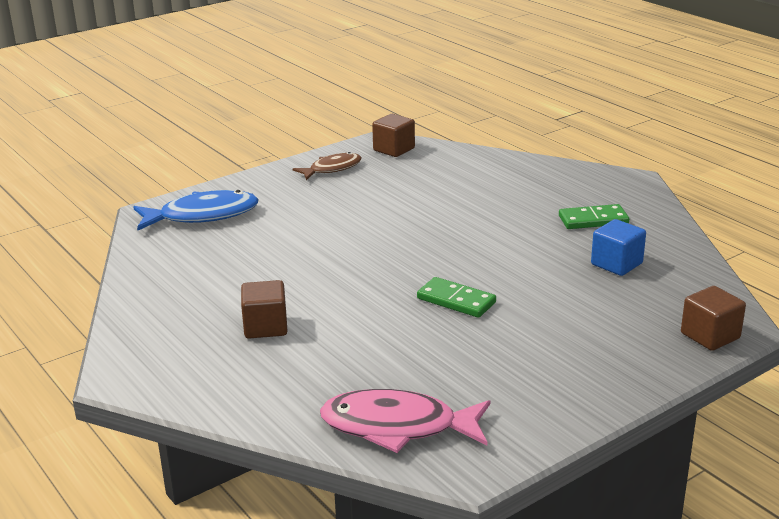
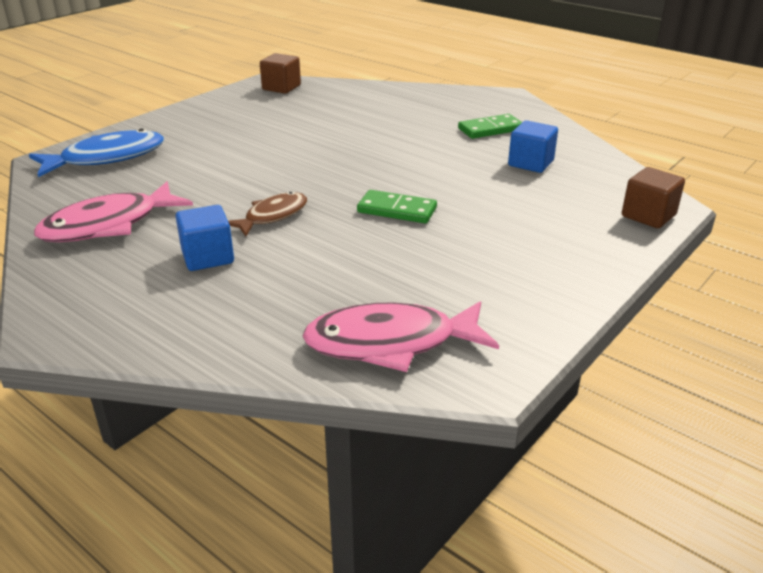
camera: 15 degrees left, 5 degrees up
brown cube [241,280,288,339] -> blue cube [175,205,234,271]
brown fish [293,152,362,180] -> brown fish moved to [228,192,307,236]
none -> pink fish [34,182,193,242]

